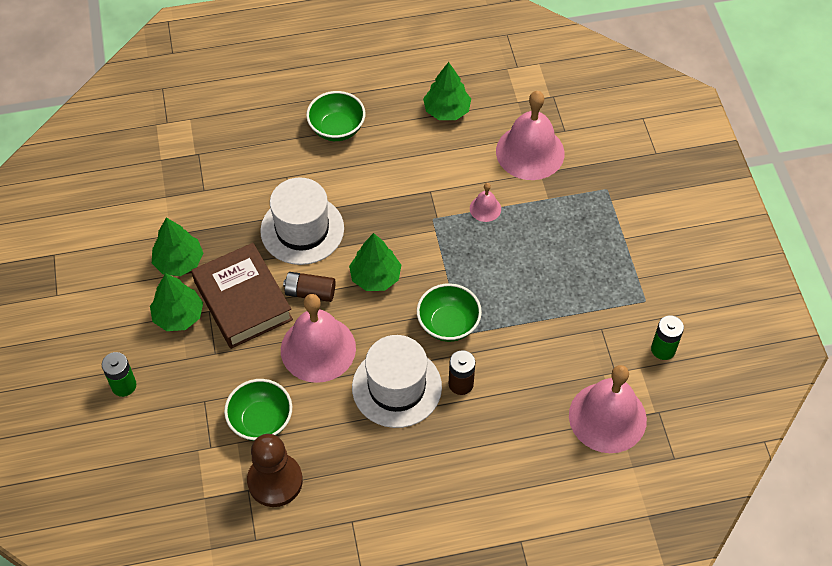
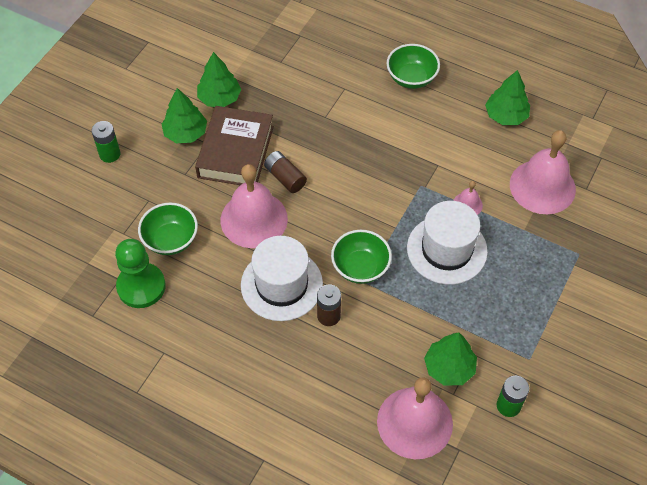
camera: 40 degrees right, 0 degrees up
brown pawn [247,434,303,507] -> green pawn [115,239,166,308]
white hat [260,178,344,265] -> white hat moved to [407,201,488,285]
green tree [349,233,401,291] -> green tree moved to [424,332,477,386]

